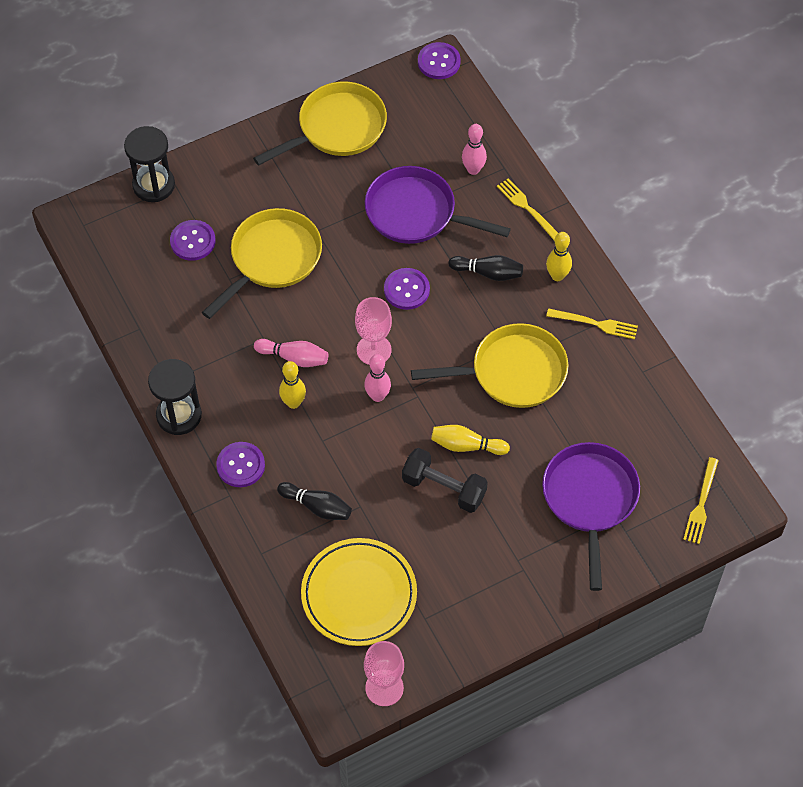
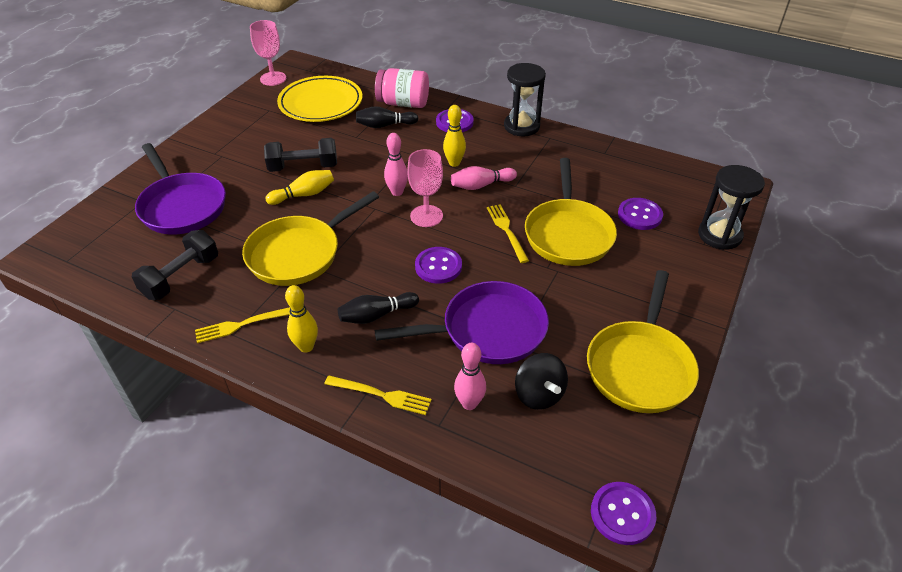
camera: 145 degrees right, 15 degrees down
yellow fork [683,457,719,544] -> yellow fork moved to [487,204,529,263]
none -> black dumbbell [132,230,218,300]
none -> pink jar [375,68,429,108]
none -> black spinning top [515,353,568,410]

